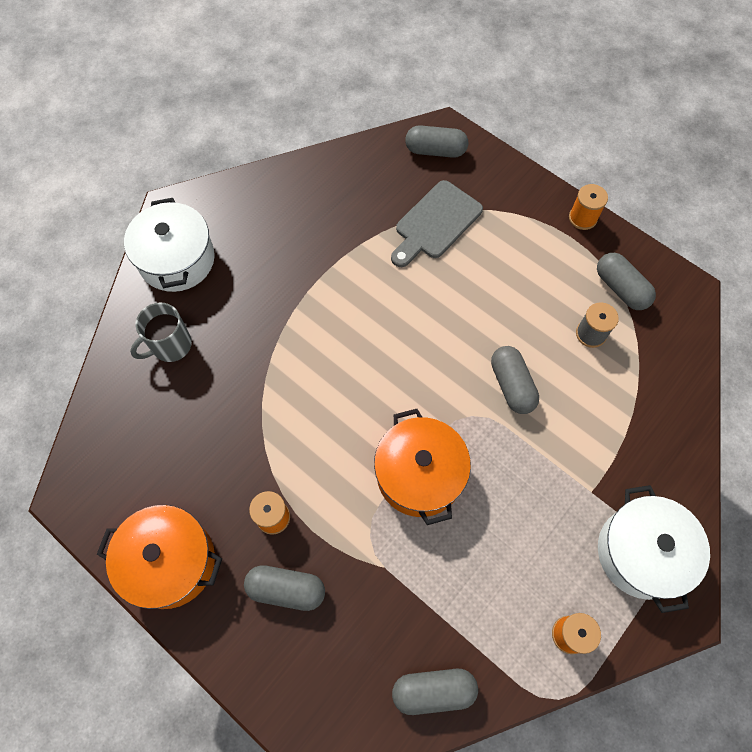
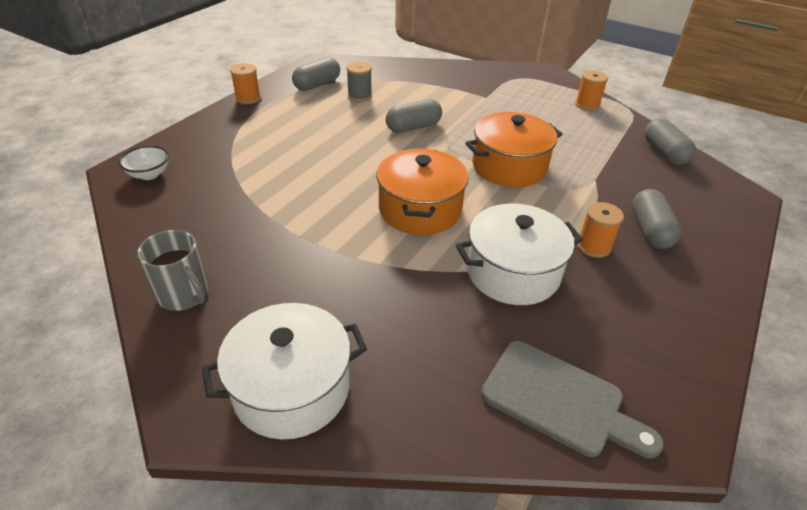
camera: 100 degrees left, 25 degrees down
orange pot [97,505,222,609] -> orange pot moved to [376,148,469,235]
grey mug [130,303,192,362] -> grey mug moved to [137,230,208,311]
grey cutting board [391,180,483,267] -> grey cutting board moved to [481,341,664,458]
grey capsule [405,125,468,158] -> white bowl [119,146,169,180]
white pot [598,485,710,613] -> white pot moved to [456,204,583,305]

